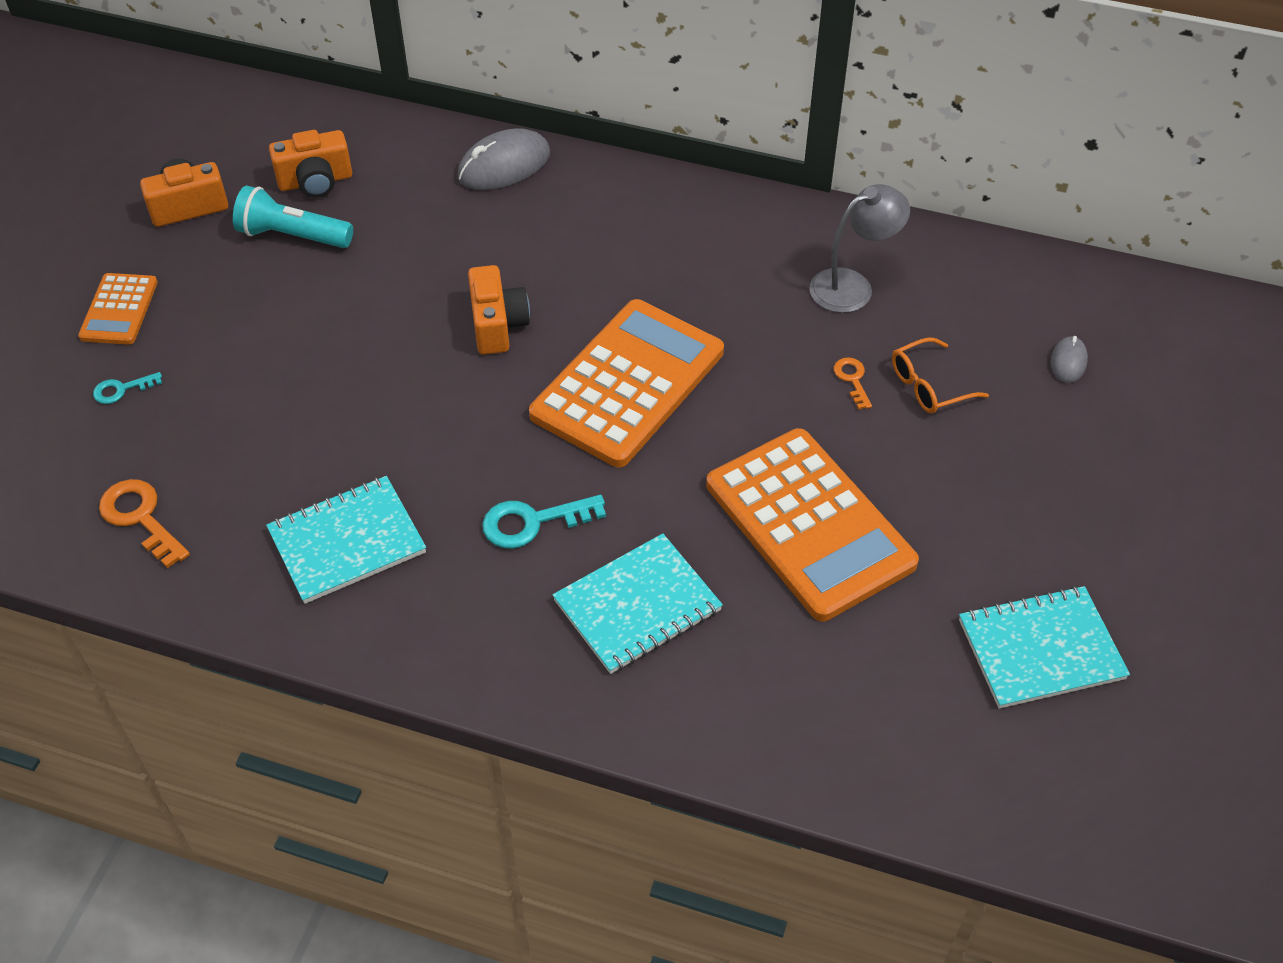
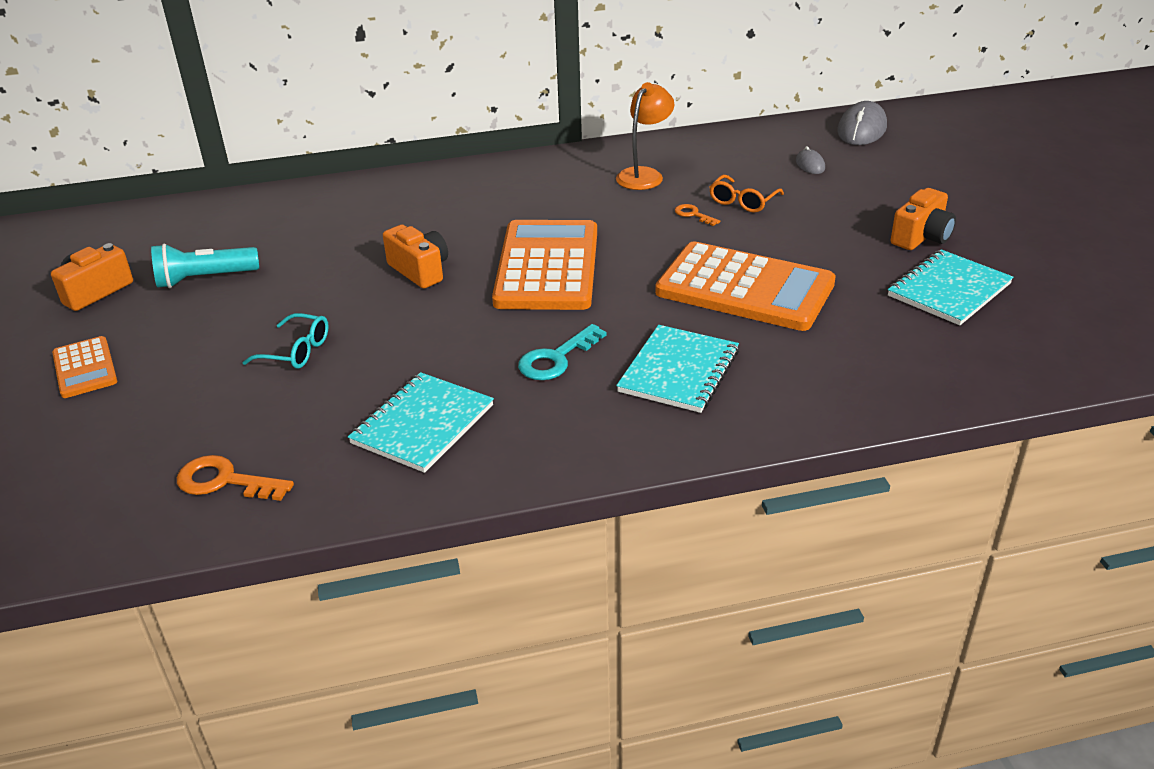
camera: 30 degrees left, 15 degrees down
turquoise key [93,372,162,404] -> none
orange camera [269,130,352,198] -> orange camera moved to [891,188,956,250]
grey mouse [457,128,550,190] -> grey mouse moved to [837,101,887,145]
grey lamp [809,184,910,313] -> orange lamp [616,82,675,190]
none -> turquoise glasses [242,313,329,369]

